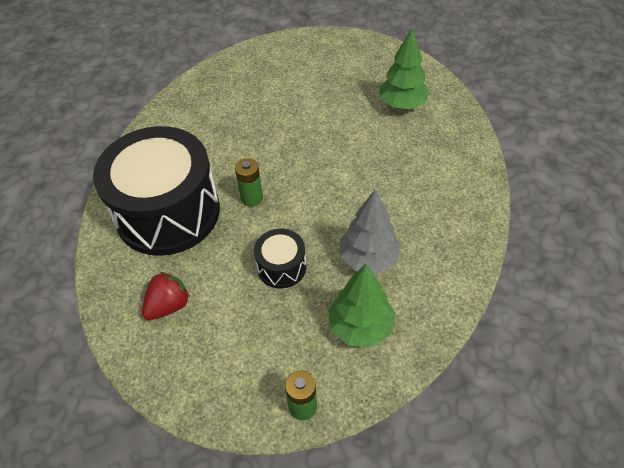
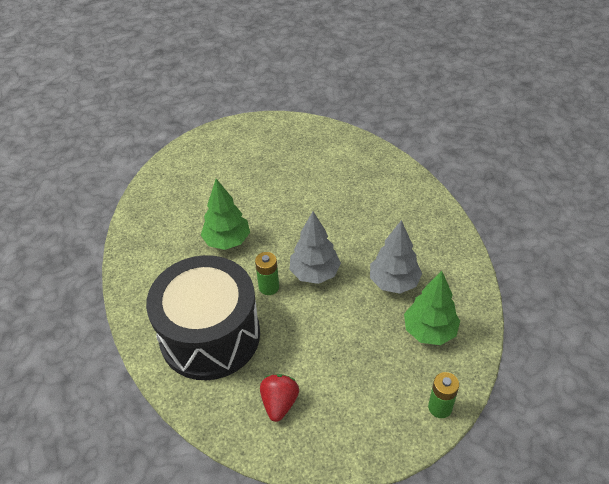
camera: 35 degrees left, 5 degrees down
black drum [254,229,306,288] -> none
green tree [380,28,430,109] -> green tree moved to [201,179,250,250]
none -> grey tree [290,212,341,284]

